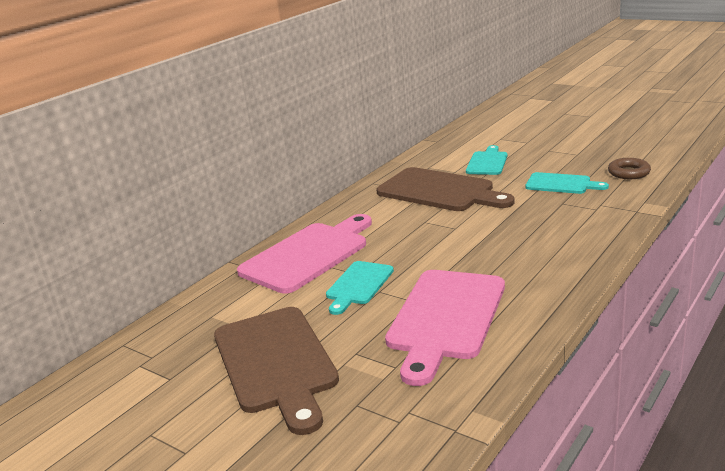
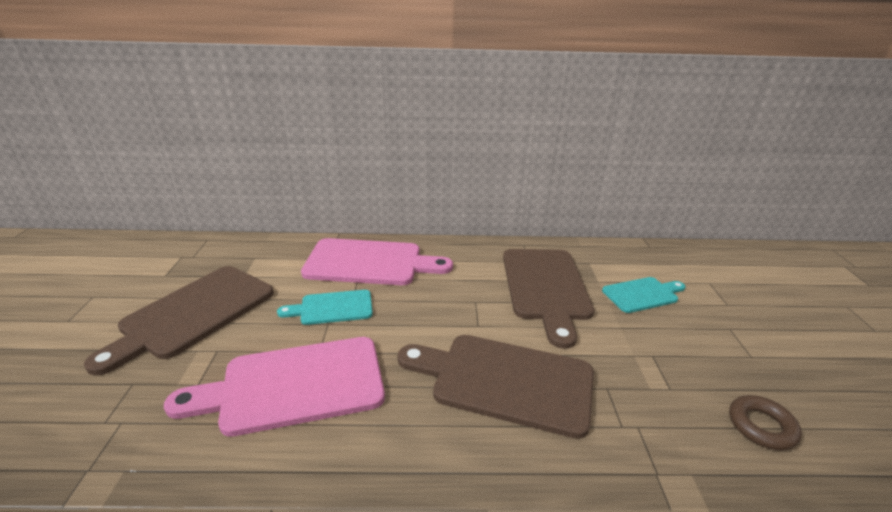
camera: 50 degrees right, 5 degrees up
turquoise cutting board [525,172,609,194] -> none
none -> brown cutting board [398,335,594,439]

